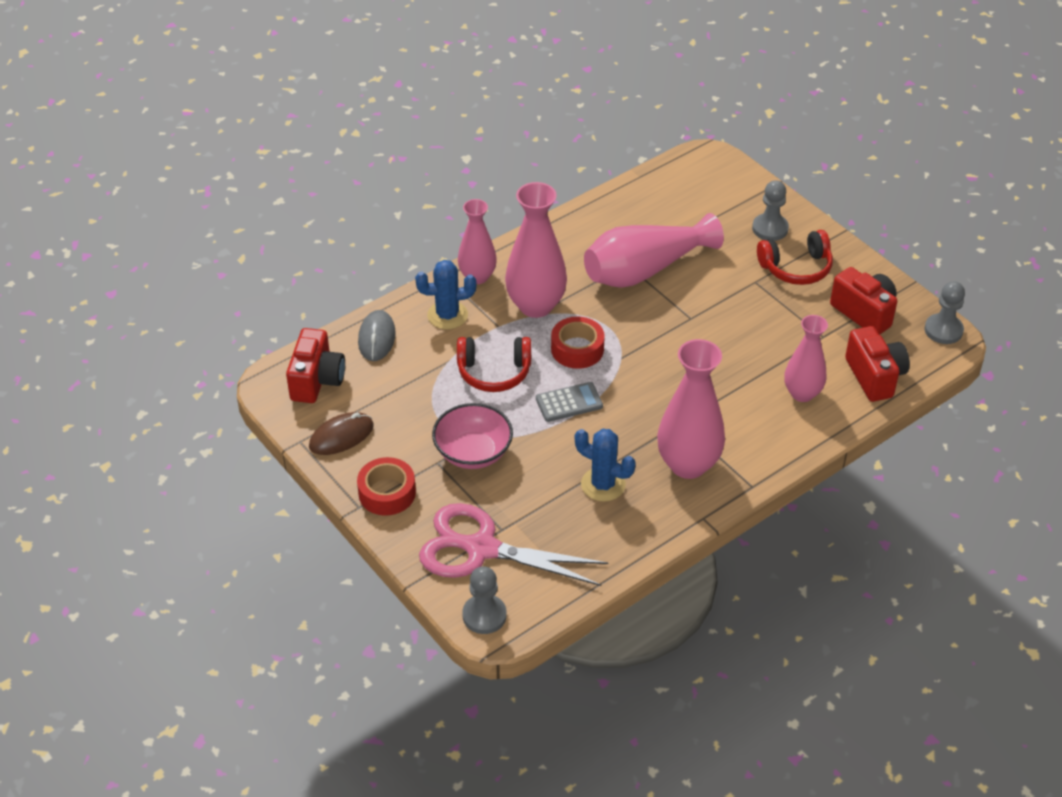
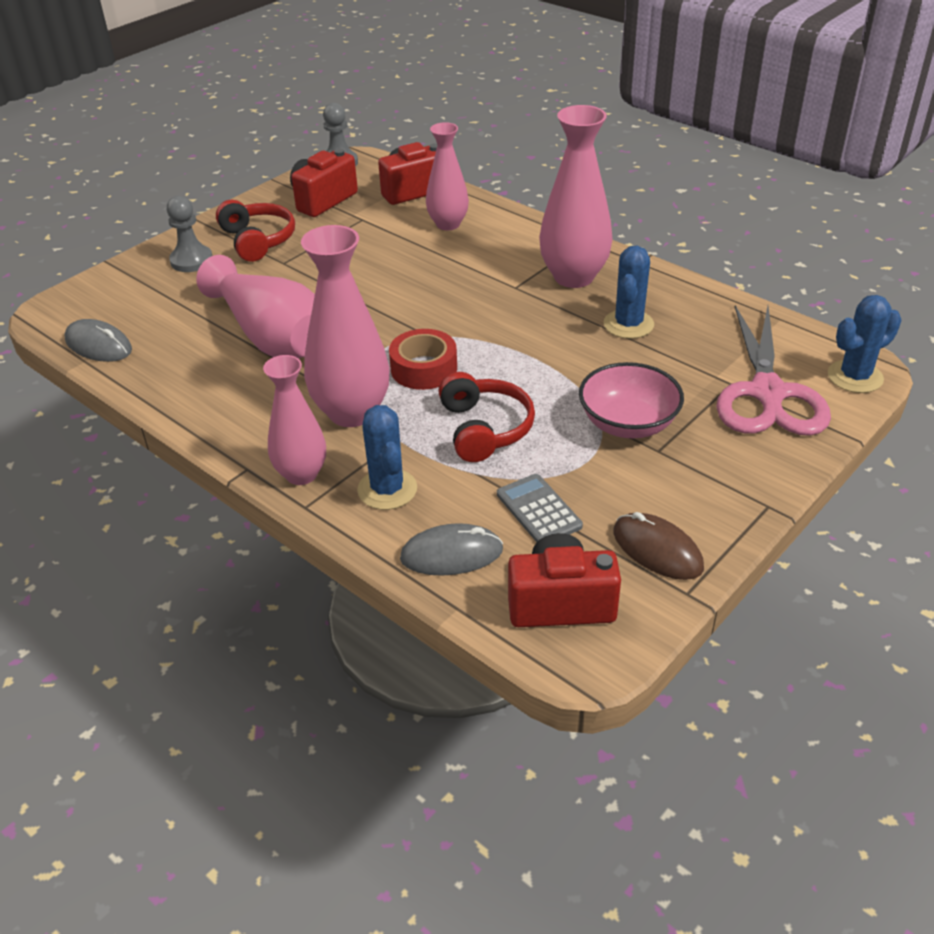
camera: 100 degrees left, 5 degrees down
red tape [357,457,416,515] -> none
grey pawn [462,566,507,634] -> blue cactus [828,295,901,393]
grey calculator [536,382,603,422] -> grey calculator moved to [497,474,583,542]
none -> grey mouse [64,319,132,362]

